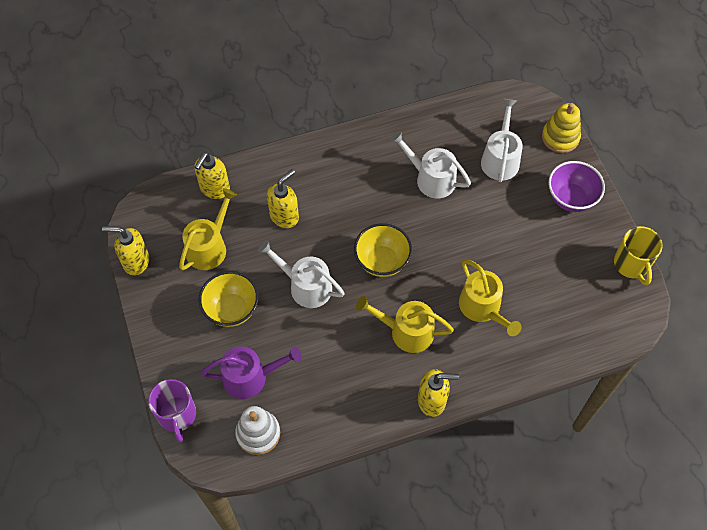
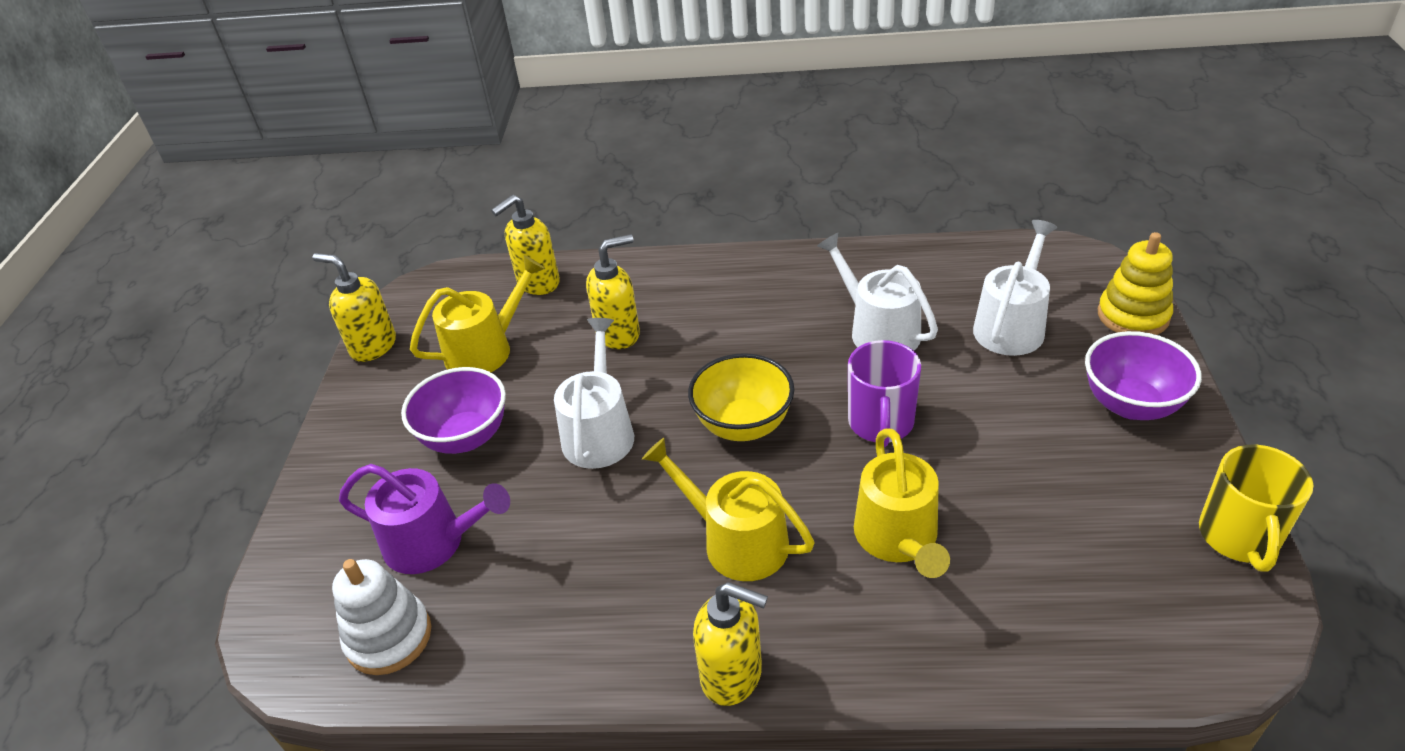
camera: 25 degrees right, 20 degrees down
purple mug [148,379,196,442] -> purple mug moved to [848,340,921,447]
yellow bowl [199,271,258,327] -> purple bowl [401,367,506,454]
white watering can [258,240,345,308] -> white watering can turned 45 degrees clockwise [554,318,634,469]

